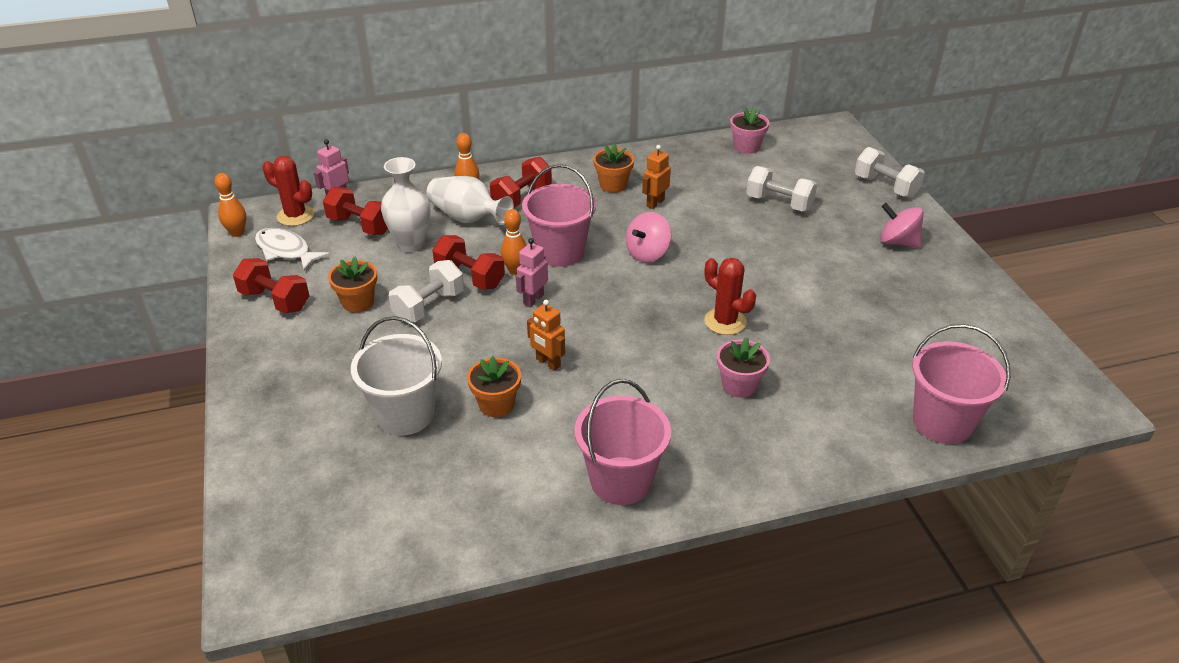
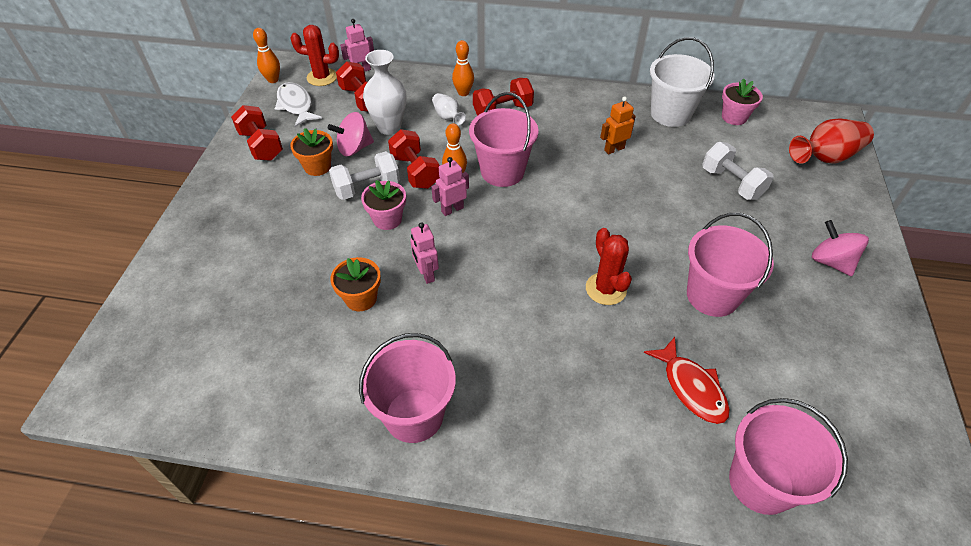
camera: 25 degrees right, 10 degrees up
red cactus [263,156,314,226] -> red cactus turned 45 degrees counterclockwise [290,25,339,86]
white bucket [351,316,442,436] -> white bucket moved to [650,37,715,127]
white vase [426,176,514,225] -> white vase [432,93,466,126], size x0.57
orange robot [527,300,565,371] -> pink robot [410,222,439,284]
orange flower pot [593,143,634,193] -> none
pink spinning top [626,212,671,263] -> pink spinning top moved to [328,112,374,156]
pink flower pot [717,337,770,398] -> pink flower pot moved to [361,180,406,230]
white dumbbell [855,147,925,198] -> none
none -> red fish [644,337,730,424]
none -> pink bucket [687,213,774,317]
none -> red vase [789,118,874,164]

